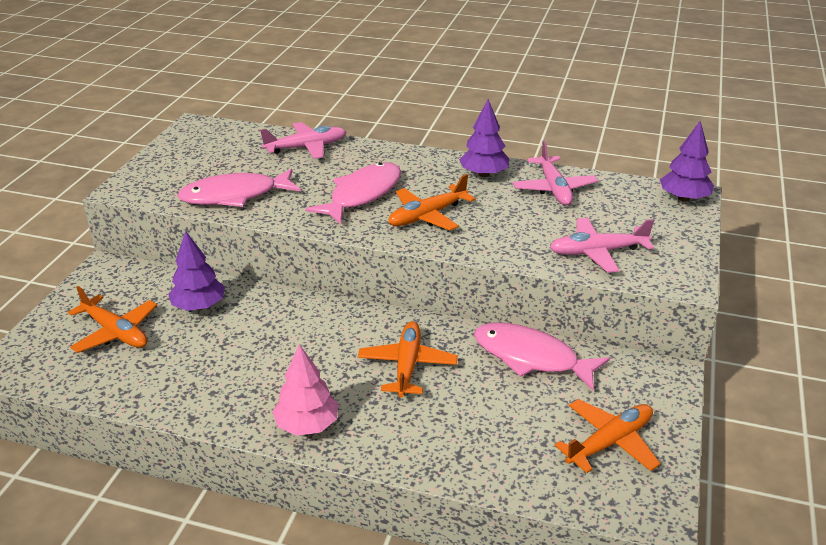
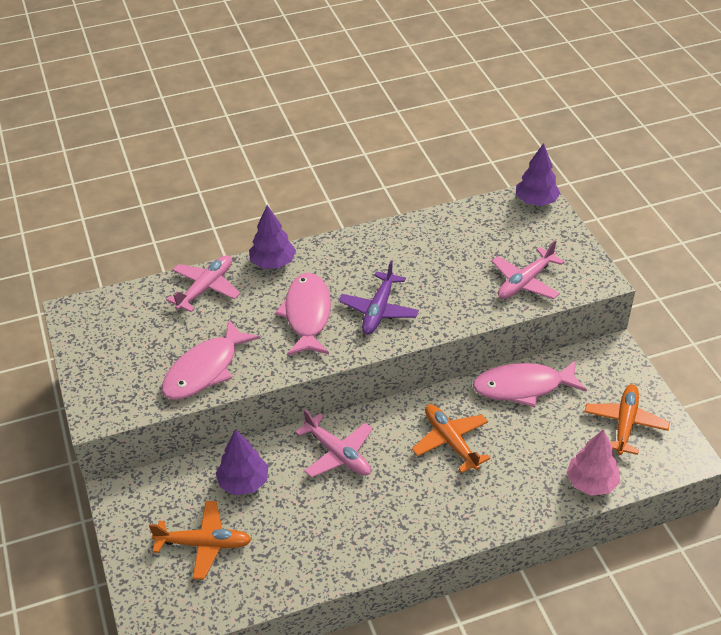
camera: 35 degrees left, 10 degrees up
pink tree [272,344,338,436] -> pink tree moved to [566,429,620,496]
orange plane [388,174,475,230] -> purple plane [338,260,419,334]
purple tree [459,99,509,177] -> purple tree moved to [249,205,296,269]
pink plane [513,140,598,206] -> pink plane moved to [295,409,373,478]

